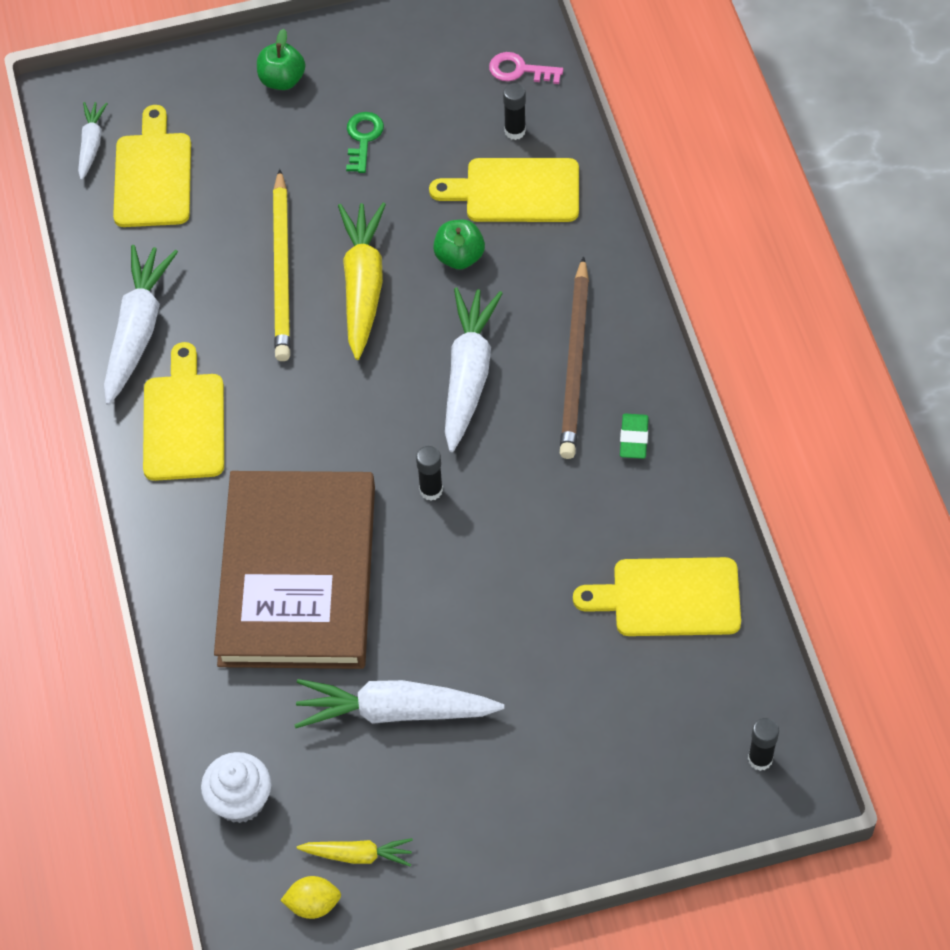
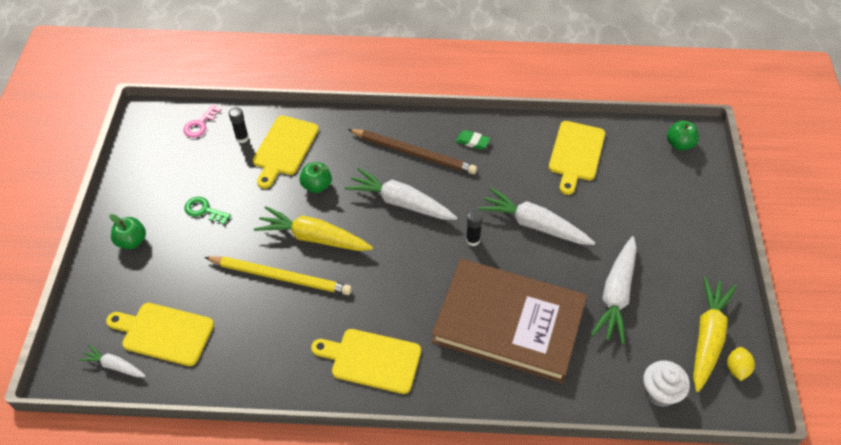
camera: 75 degrees left, 5 degrees down
white carrot [104,245,178,405] -> white carrot moved to [478,187,595,245]
yellow carrot [297,838,413,867] -> yellow carrot [693,276,737,392], size x1.86
black glue stick [748,718,779,771] -> green apple [667,120,699,151]

